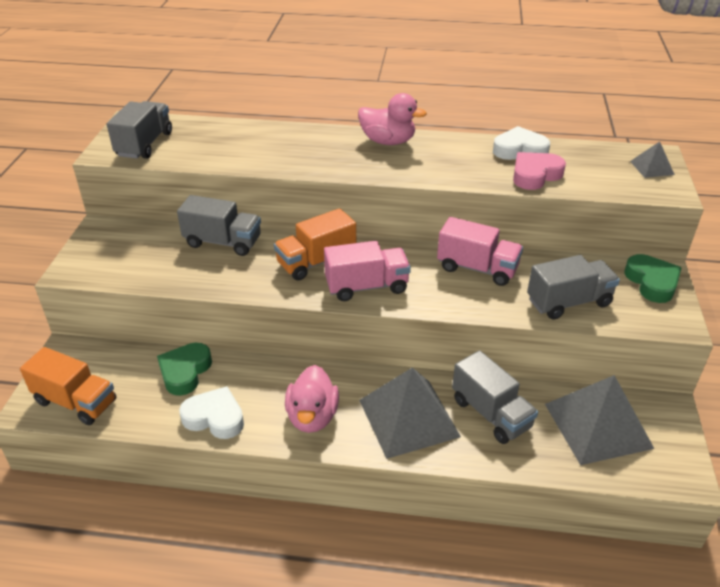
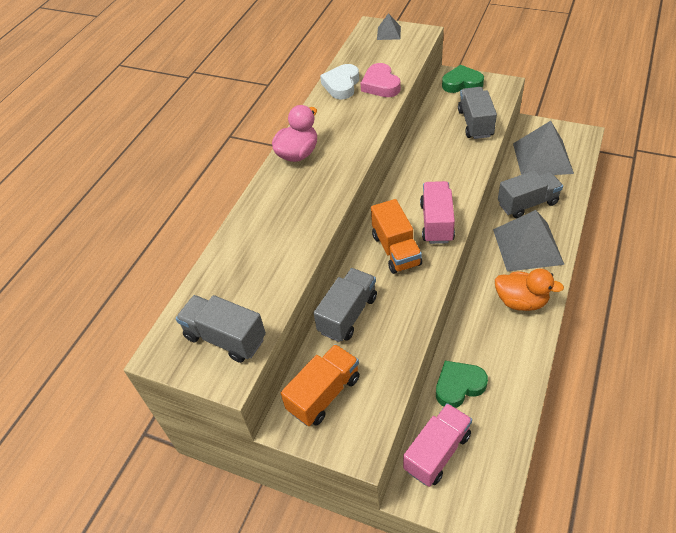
camera: 70 degrees left, 10 degrees up
orange truck [20,347,116,425] -> orange truck moved to [281,344,360,426]
green heart [157,343,212,396] -> green heart turned 120 degrees clockwise [436,361,488,408]
white heart [179,386,244,439] -> none
pink duck [285,365,339,433] -> orange duck [495,269,564,311]
pink truck [437,217,523,286] -> pink truck moved to [403,403,472,487]

